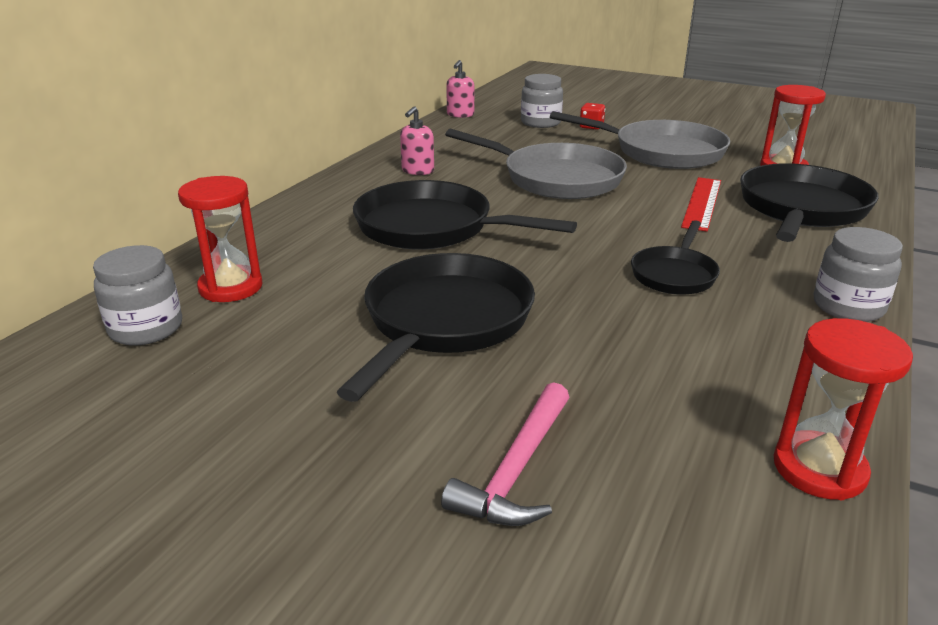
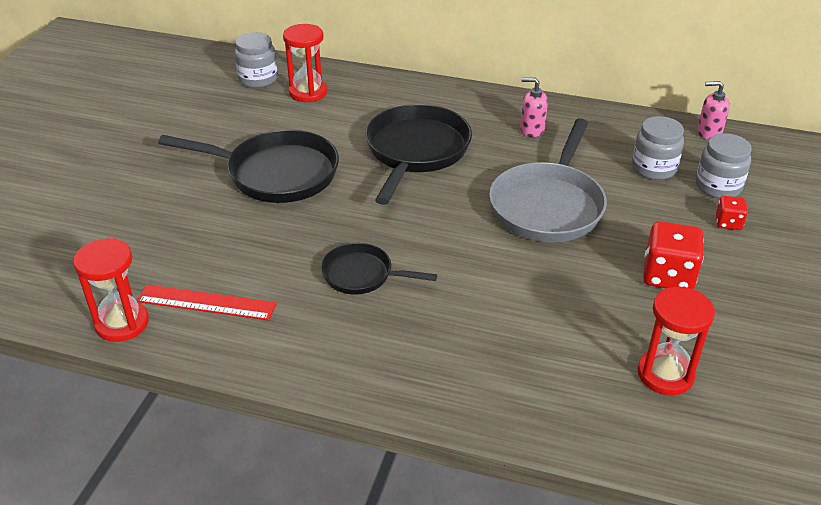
camera: 80 degrees right, 10 degrees up
pink hammer [441,382,569,526] -> none
grey pan [550,111,730,169] -> red dice [643,221,704,289]
red ruler [681,177,721,232] -> red ruler moved to [137,285,277,320]
black pan [740,163,879,242] -> none
grey jar [814,227,903,322] -> grey jar moved to [632,116,684,180]

